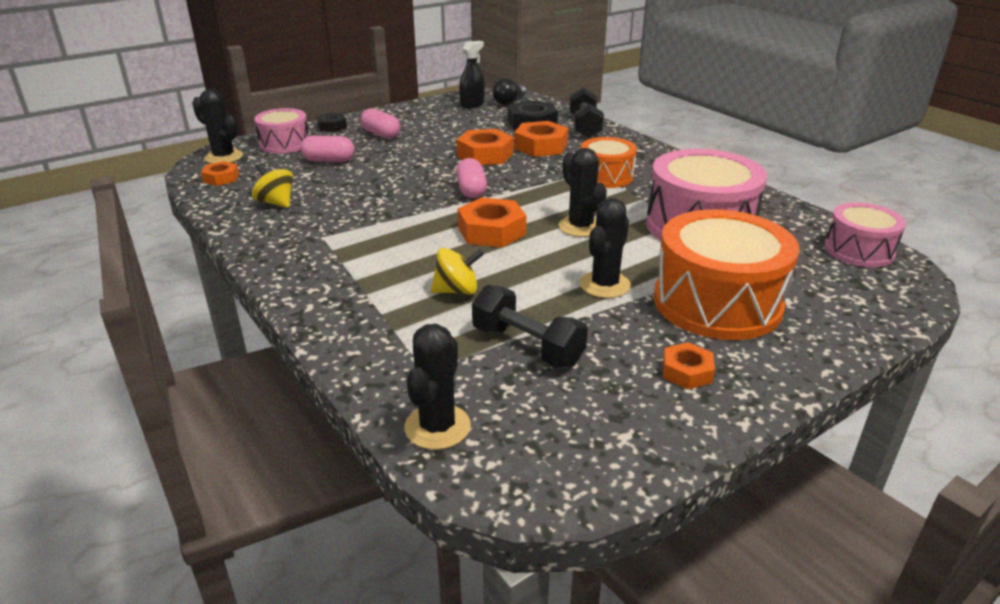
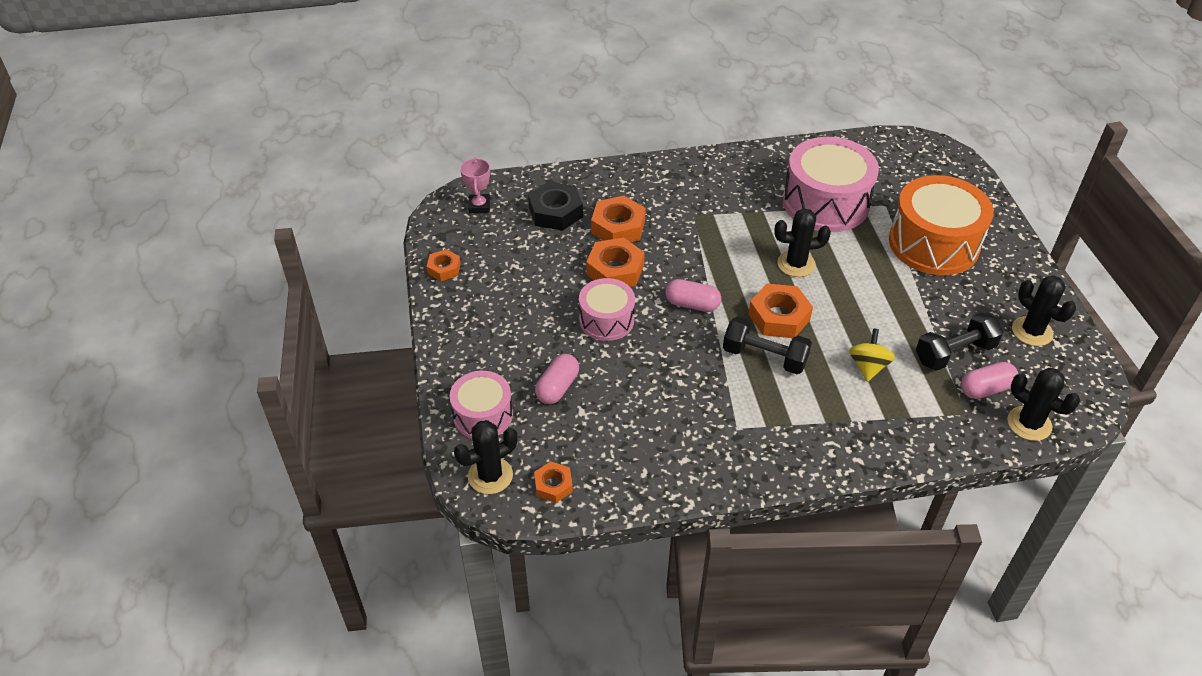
camera: 65 degrees left, 15 degrees up
yellow spinning top [252,163,293,208] -> none
black nut [317,113,347,132] -> none
pink capsule [360,108,400,139] -> pink capsule moved to [961,362,1018,399]
black spray bottle [459,41,485,108] -> none
black light bulb [493,78,526,105] -> pink trophy [460,158,490,213]
black dumbbell [569,87,604,138] -> black dumbbell moved to [723,316,812,374]
black cactus [580,198,631,298] -> black cactus moved to [1012,275,1076,346]
orange drum [581,137,637,188] -> none
orange nut [663,342,715,389] -> orange nut moved to [426,249,461,281]
pink drum [824,202,906,267] -> pink drum moved to [579,278,635,341]

